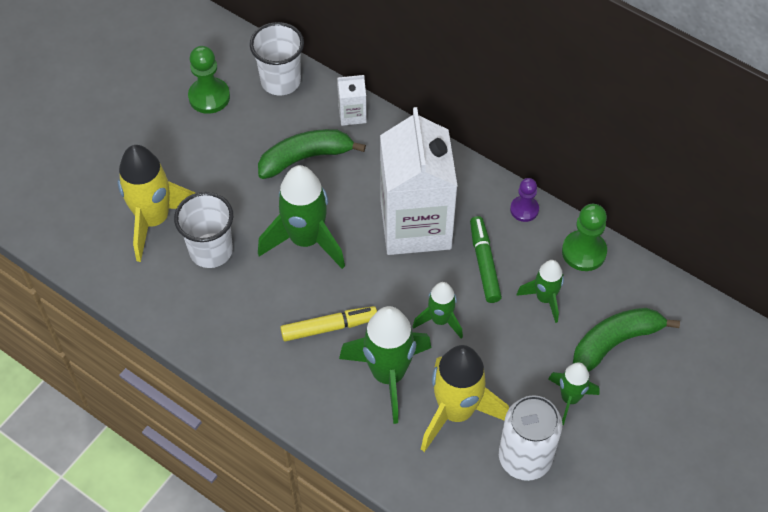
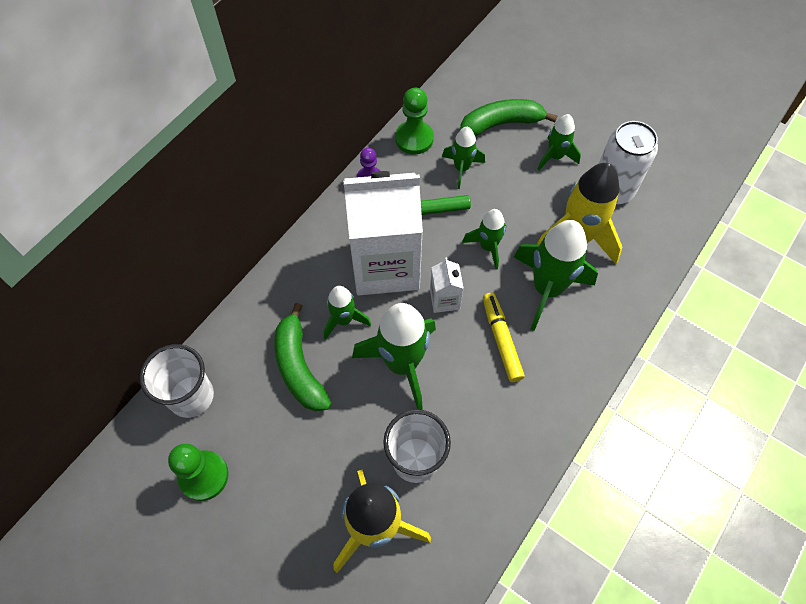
camera: 90 degrees left, 5 degrees up
white carton [337,75,367,126] -> white carton moved to [430,258,464,313]
green banana [573,308,680,372] -> green banana turned 105 degrees clockwise [460,99,557,137]
none -> green rocket [324,286,371,340]

